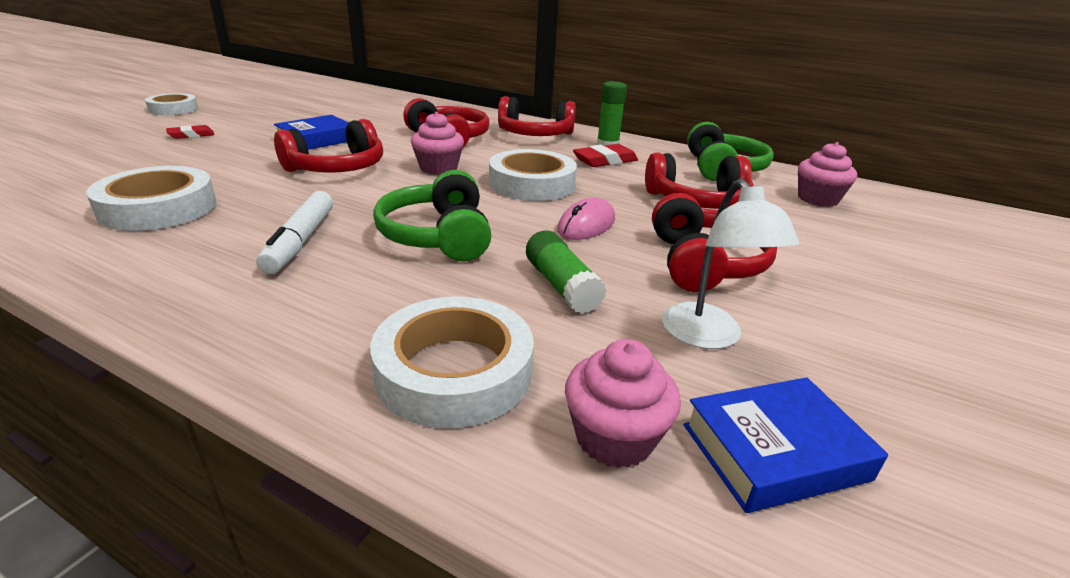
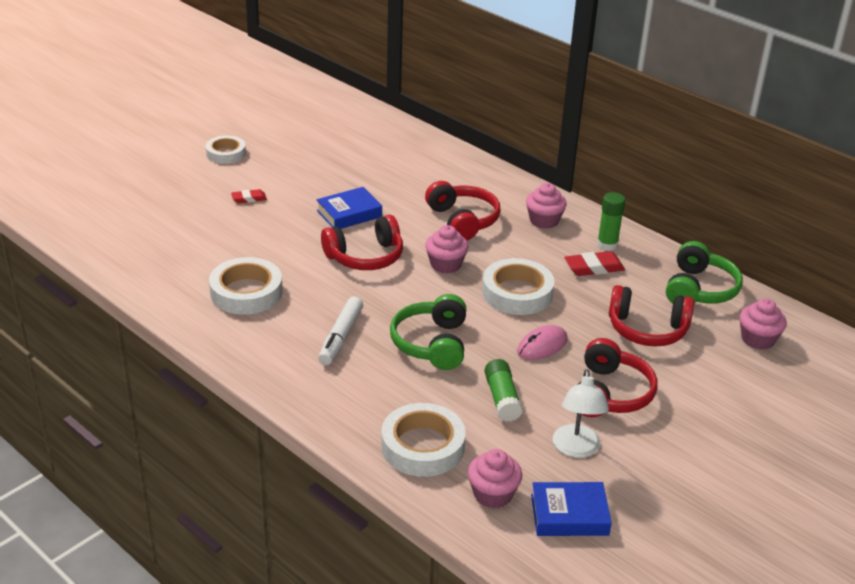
camera: 15 degrees right, 5 degrees up
red headphones [498,96,576,136] -> pink cupcake [526,183,567,229]

